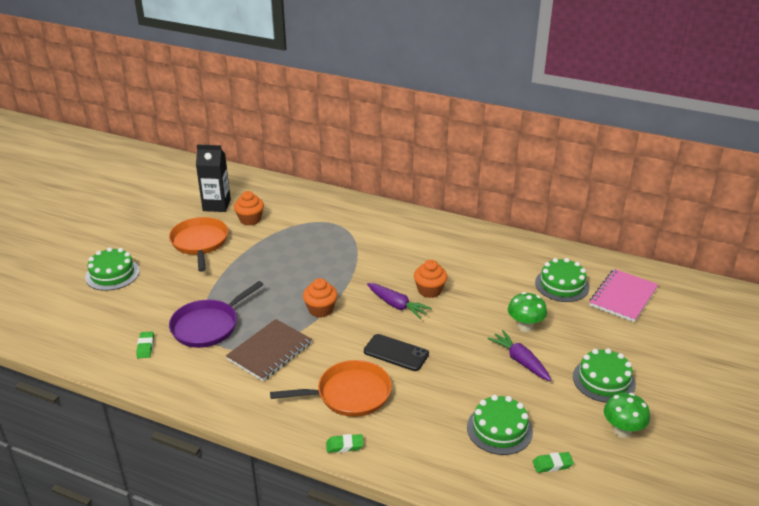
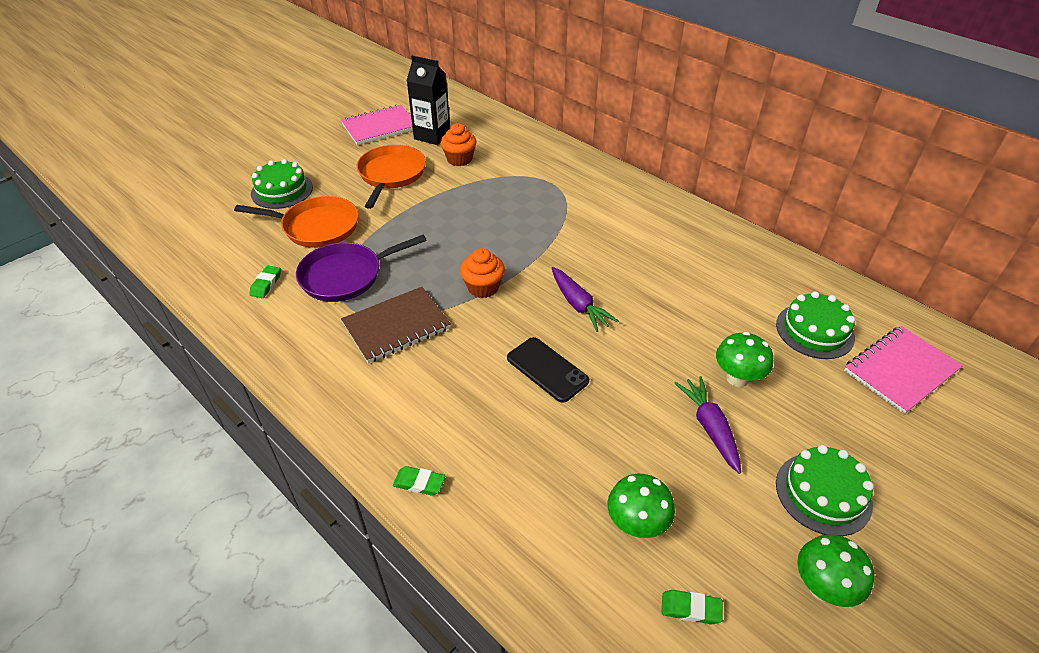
camera: 20 degrees right, 10 degrees up
orange pan [270,360,392,417] -> orange pan moved to [234,196,359,248]
orange cupcake [414,260,447,298] -> none
green cake [467,395,533,455] -> green mushroom [607,474,675,538]
none -> pink notebook [341,104,413,145]

